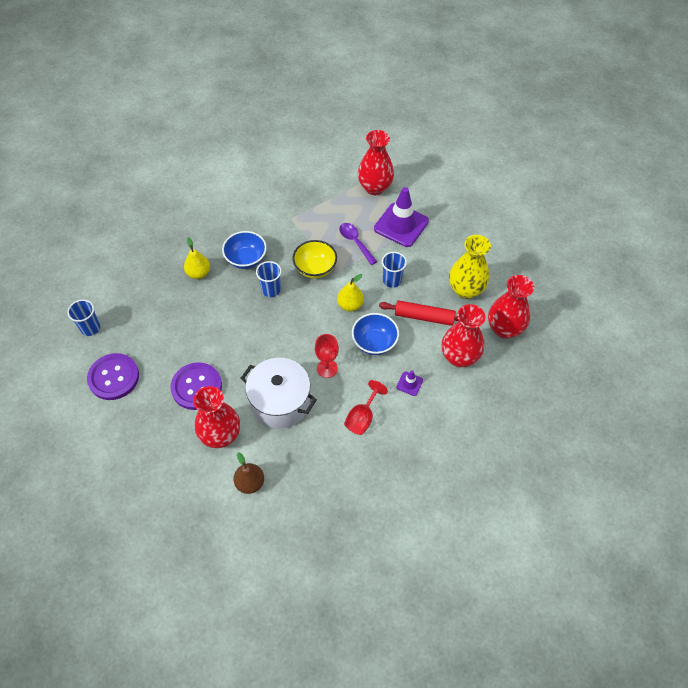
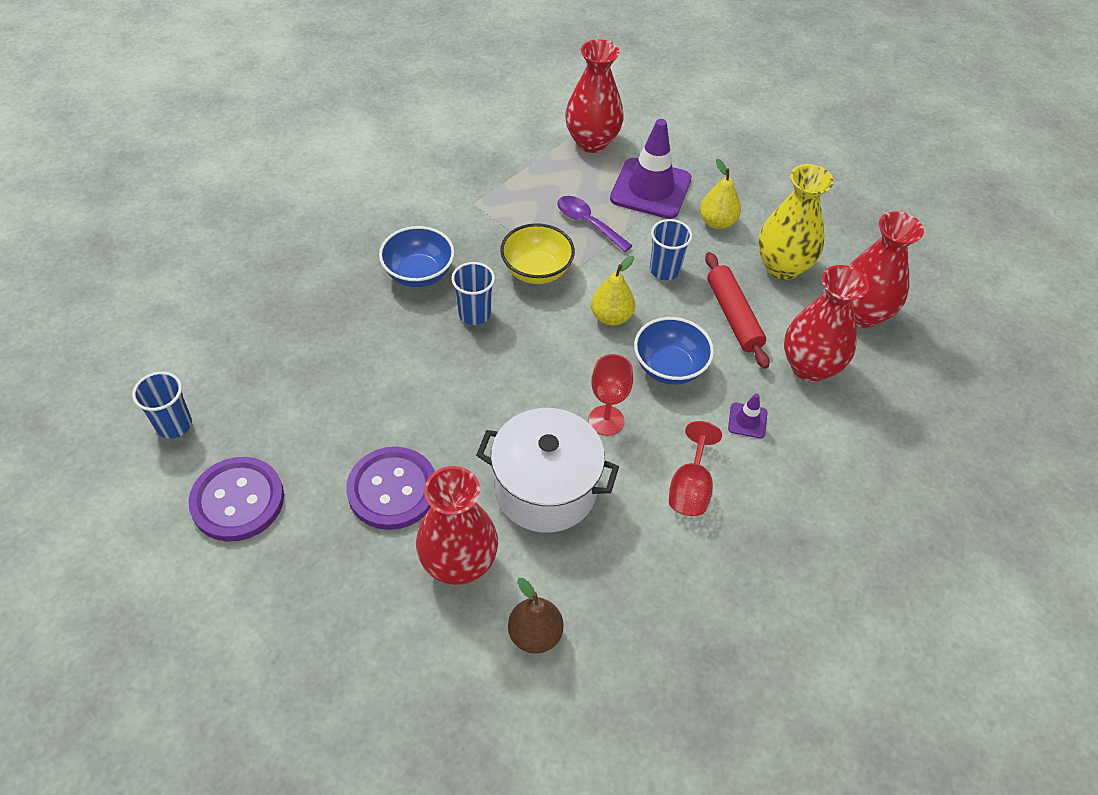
camera: 15 degrees left, 5 degrees down
yellow pear [184,237,210,279] -> yellow pear moved to [700,159,741,229]
red rolling pin [379,300,459,326] -> red rolling pin turned 75 degrees clockwise [705,252,769,369]

